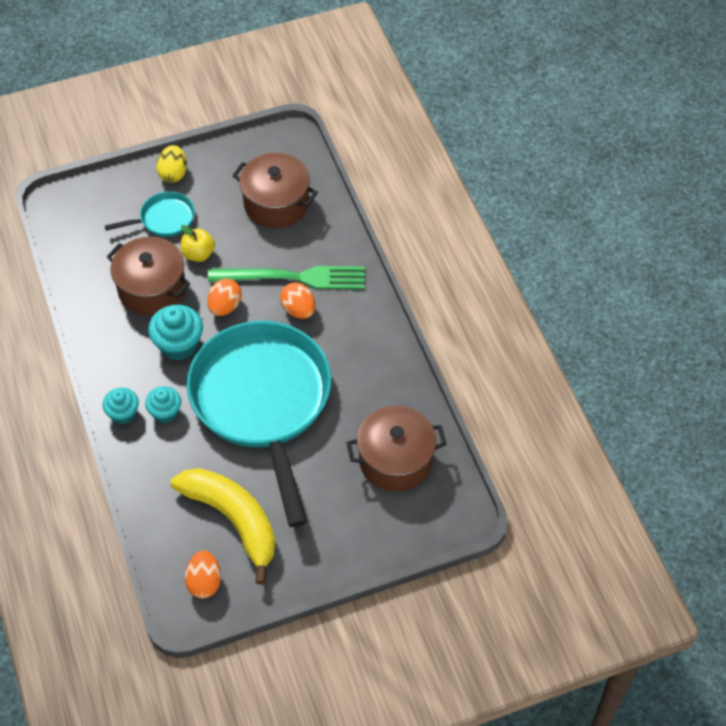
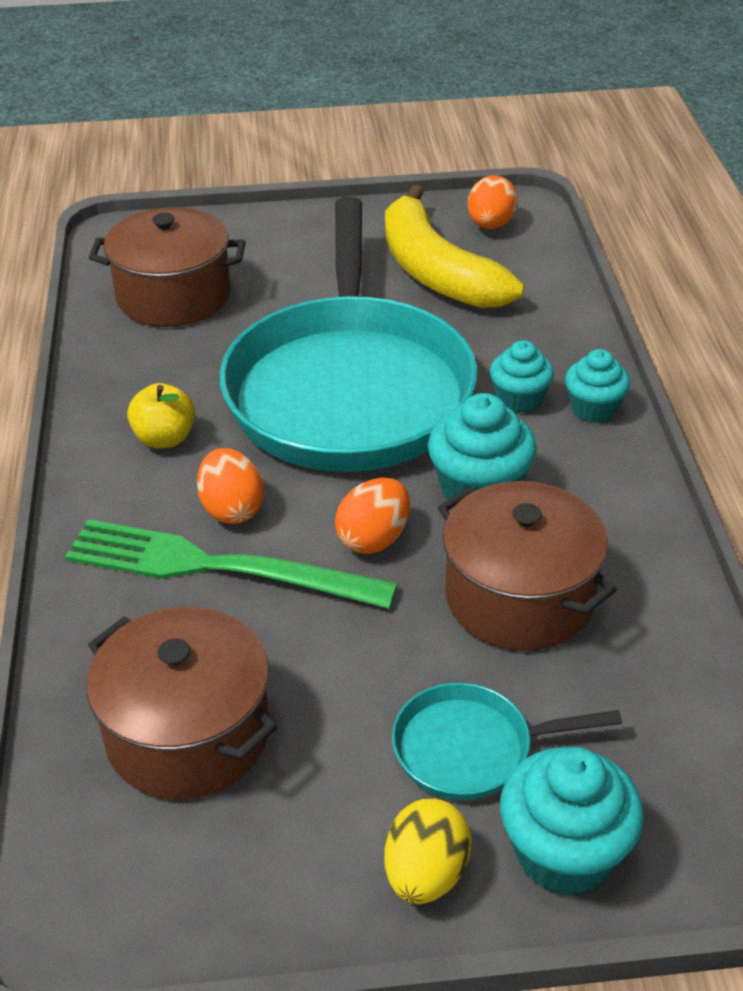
camera: 165 degrees left, 15 degrees down
yellow apple [181,225,215,262] -> yellow apple moved to [127,383,195,448]
none -> turquoise cupcake [500,747,644,896]

